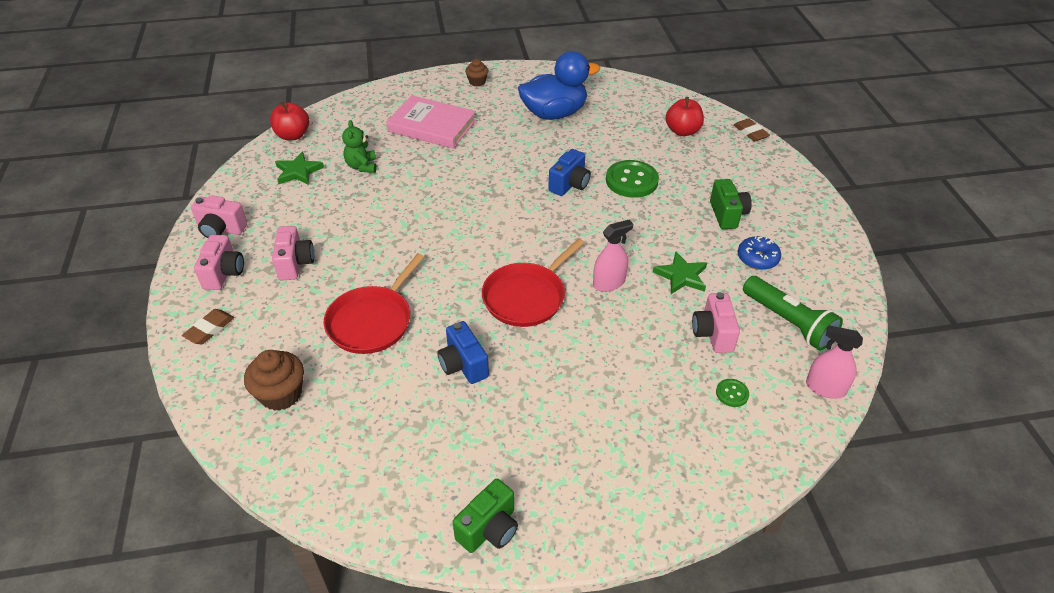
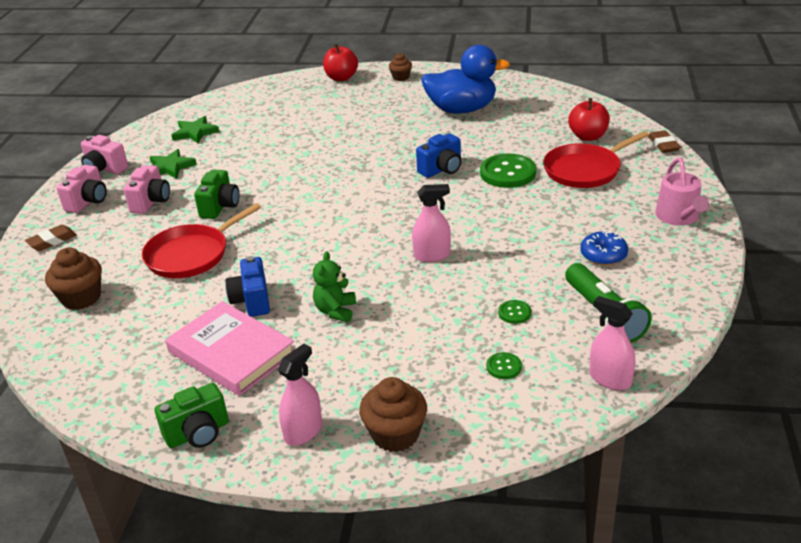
camera: 20 degrees right, 10 degrees down
red apple [270,102,309,140] -> red apple moved to [323,44,358,81]
green teddy bear [342,120,377,173] -> green teddy bear moved to [313,252,356,322]
pink book [386,95,476,149] -> pink book moved to [165,301,294,396]
red pan [482,238,585,327] -> red pan moved to [543,131,649,188]
green star [653,251,707,294] -> green star moved to [150,149,197,179]
pink camera [692,292,740,353] -> green button [498,300,531,324]
green camera [710,179,752,229] -> green camera moved to [194,170,240,219]
none -> pink spray bottle [278,344,322,446]
none -> brown cupcake [359,377,427,452]
none -> pink watering can [655,158,709,226]

